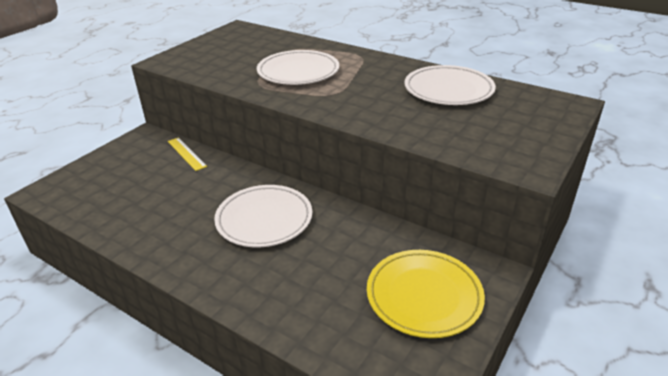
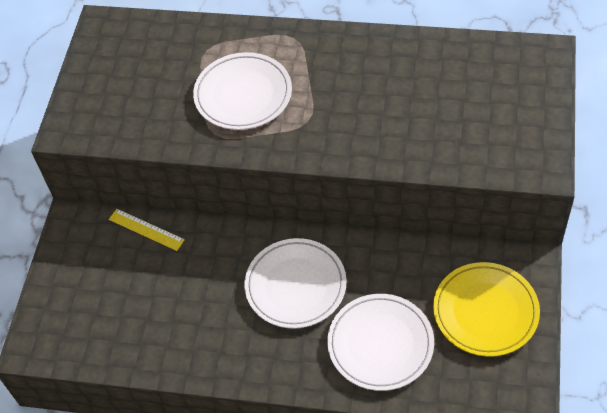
camera: 20 degrees left, 20 degrees up
white plate [404,65,496,105] -> white plate moved to [327,294,434,391]

